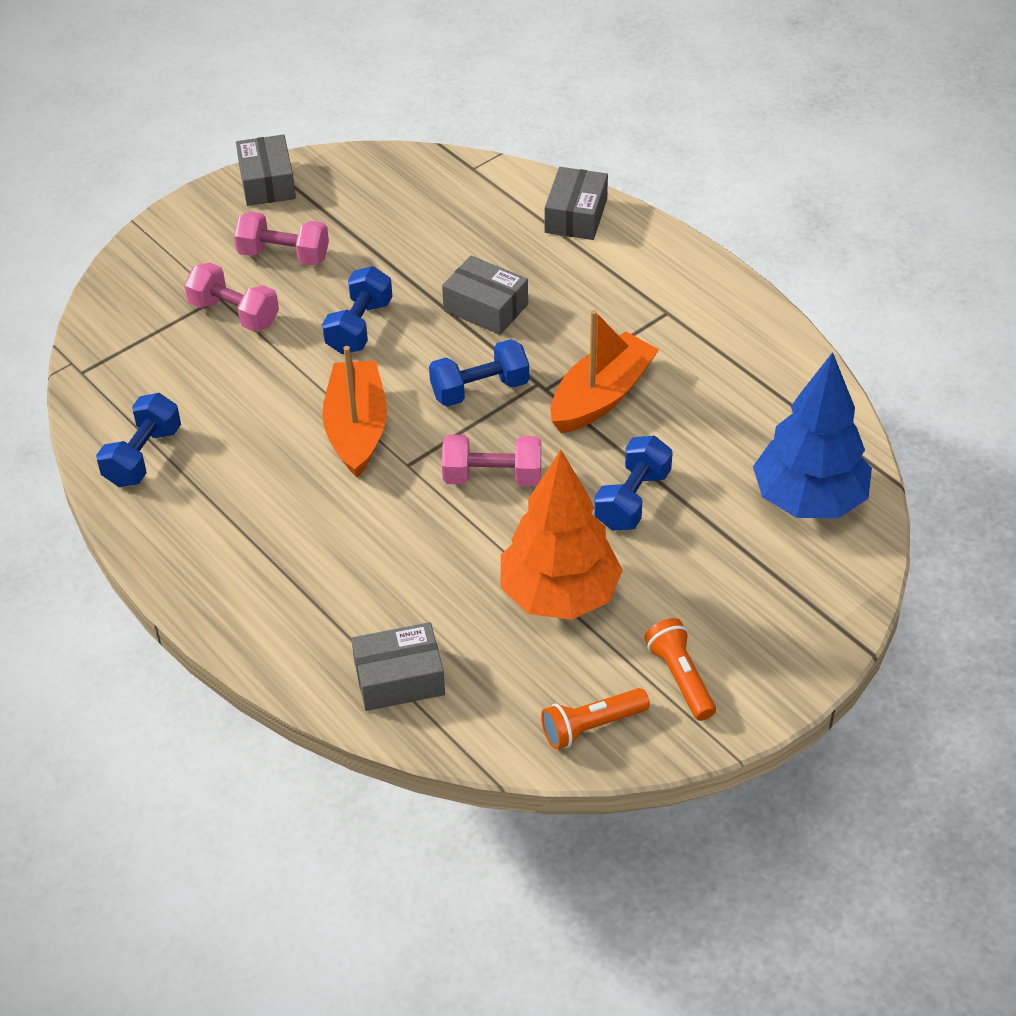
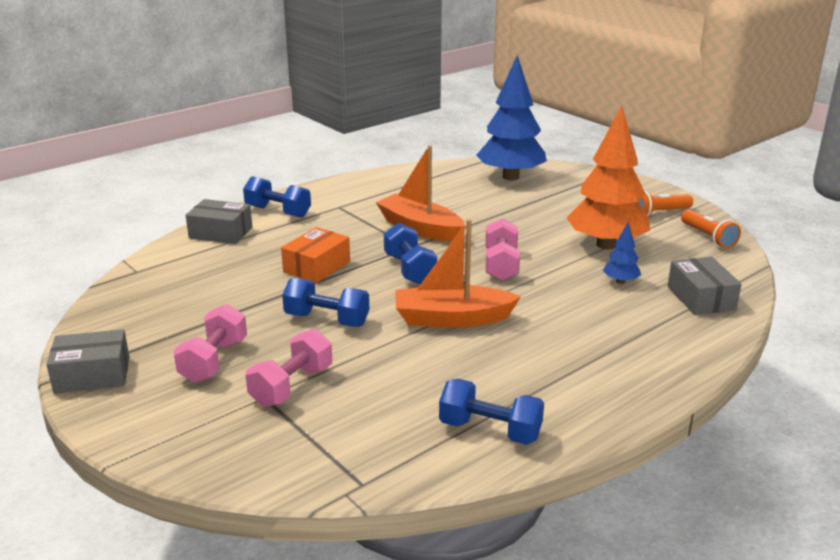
camera: 90 degrees left, 20 degrees down
grey box [442,255,528,335] -> orange box [281,227,350,283]
blue dumbbell [594,435,673,530] -> blue dumbbell moved to [243,176,311,218]
none -> blue tree [603,223,641,284]

